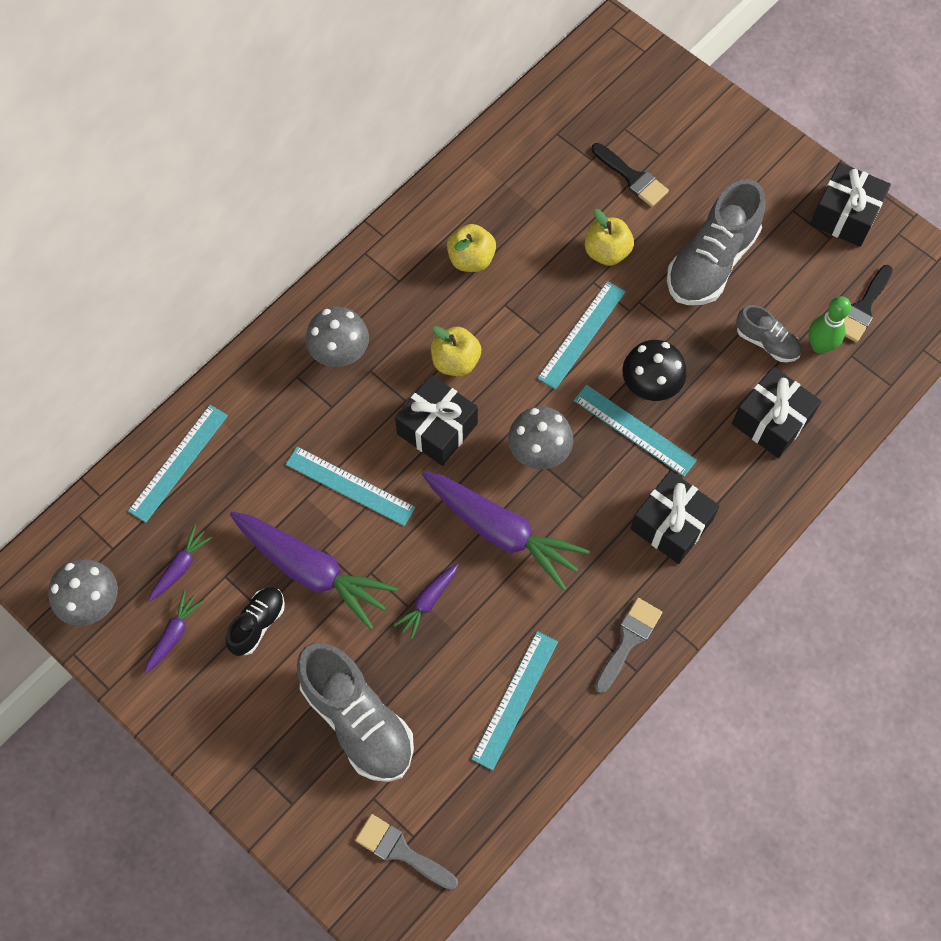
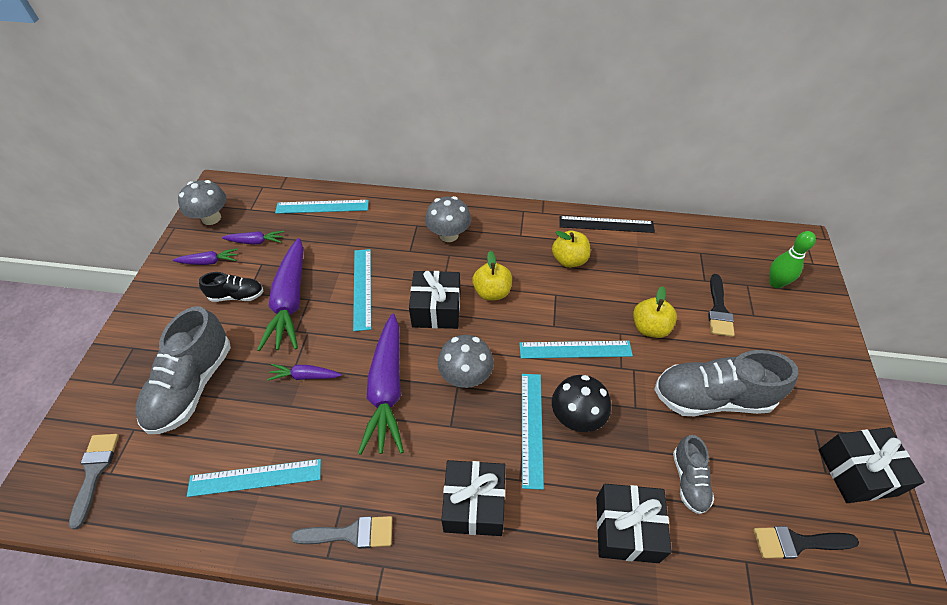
camera: 55 degrees right, 15 degrees down
green bowling pin [809,296,851,354] -> green bowling pin moved to [769,231,816,288]
none -> black ruler [559,216,655,233]

